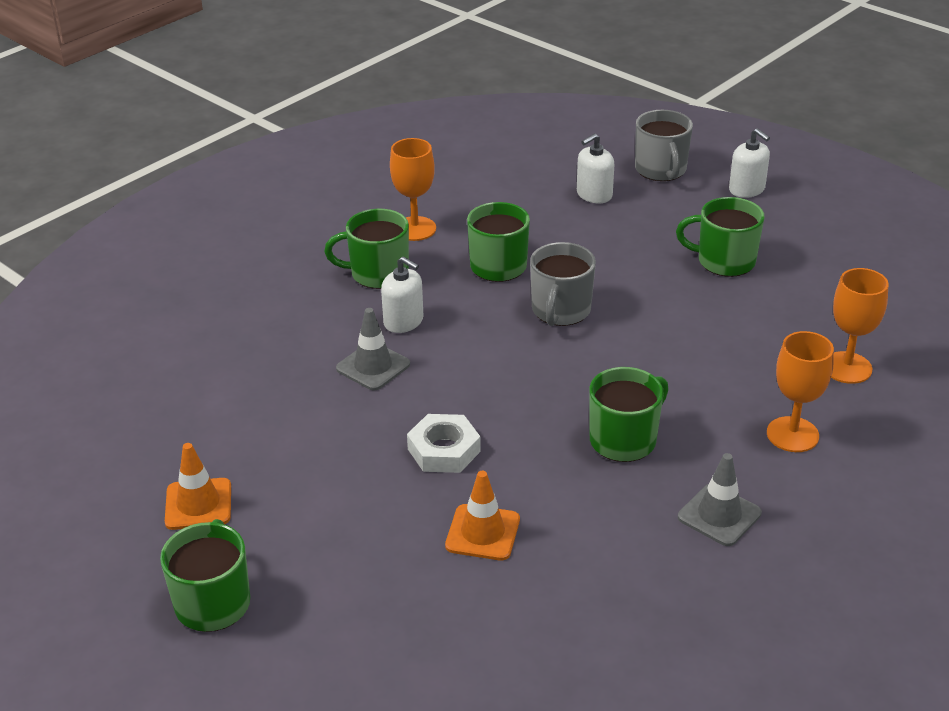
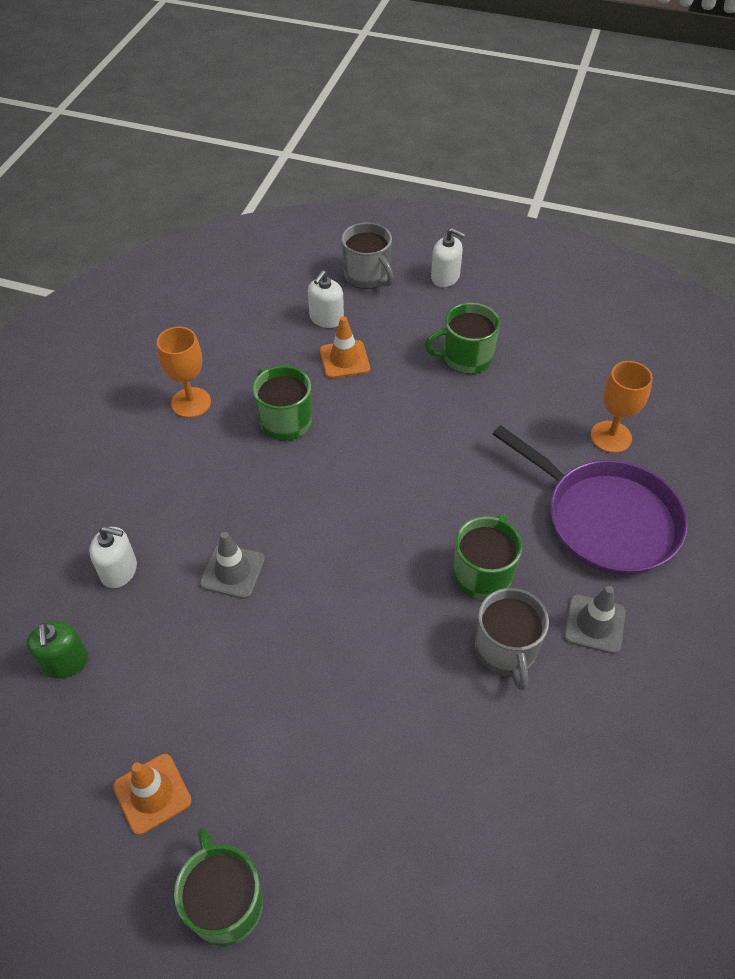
camera: 25 degrees left, 15 degrees up
green mug [324,209,409,289] -> none
white soap dispenser [381,256,423,333] -> white soap dispenser moved to [89,526,137,588]
white nut [407,414,481,473] -> none
orange traffic cone [445,471,520,560] -> orange traffic cone moved to [320,316,370,378]
grey mug [530,242,596,326] -> grey mug moved to [475,588,549,691]
orange goblet [767,331,834,452] -> purple pan [493,425,688,575]
none -> green soap dispenser [26,621,88,678]

